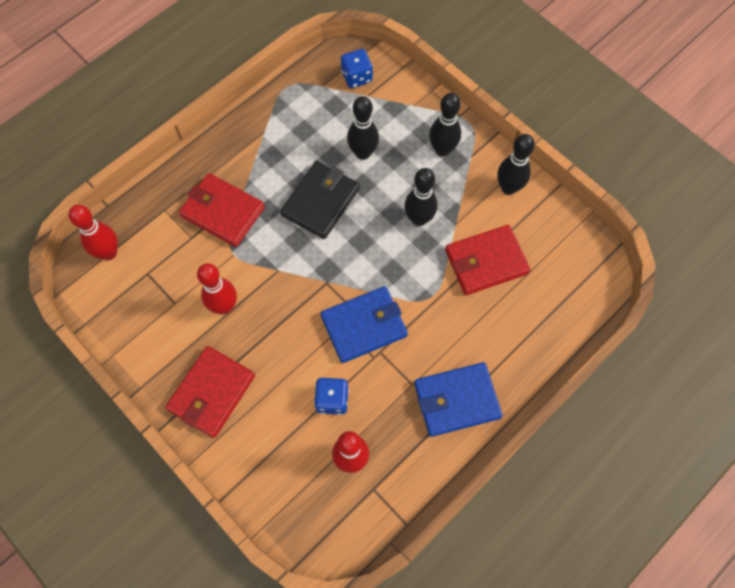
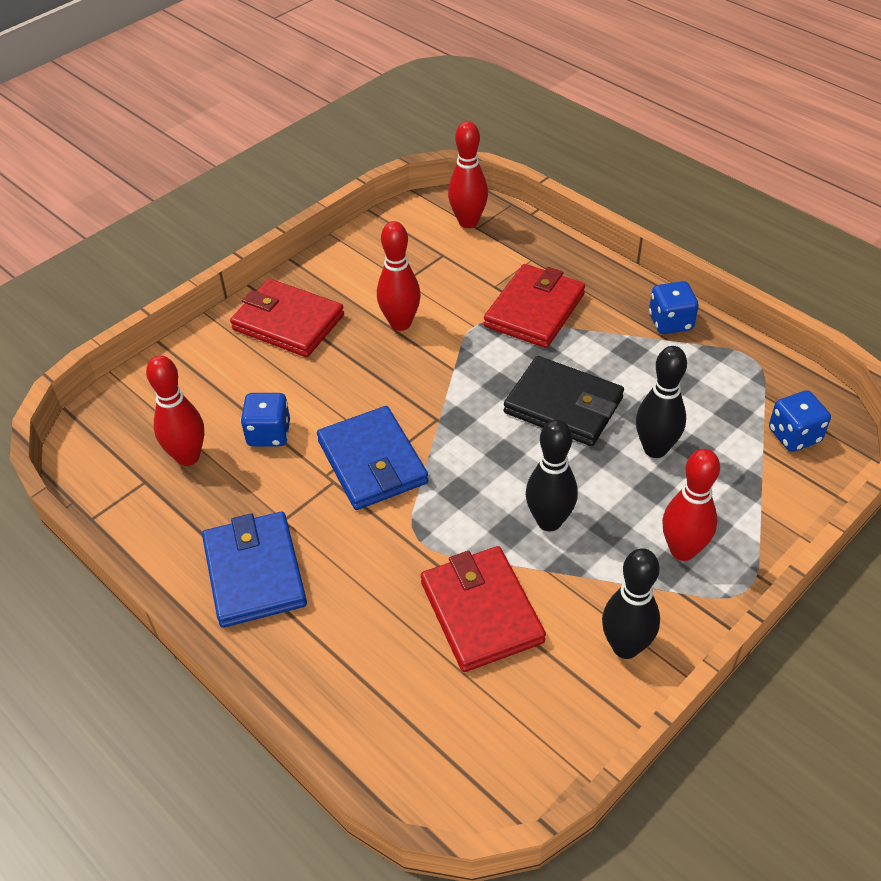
camera: 90 degrees right, 20 degrees down
black bowling pin [429,93,461,157] -> red bowling pin [662,449,720,561]
none -> blue dice [649,281,699,334]

